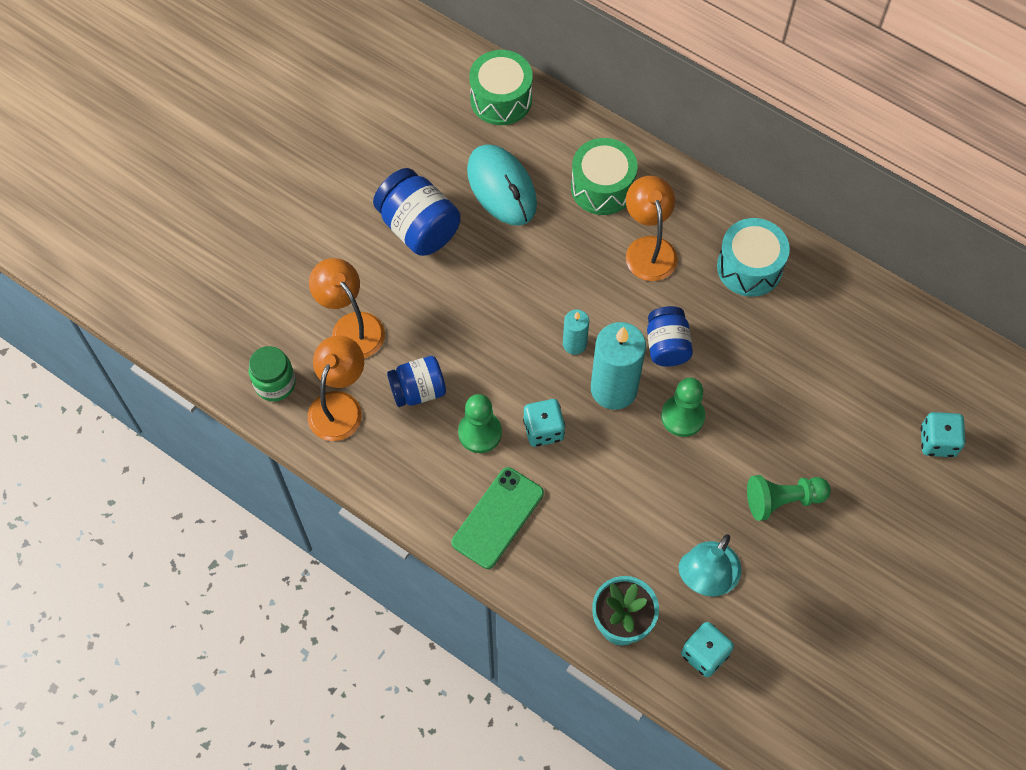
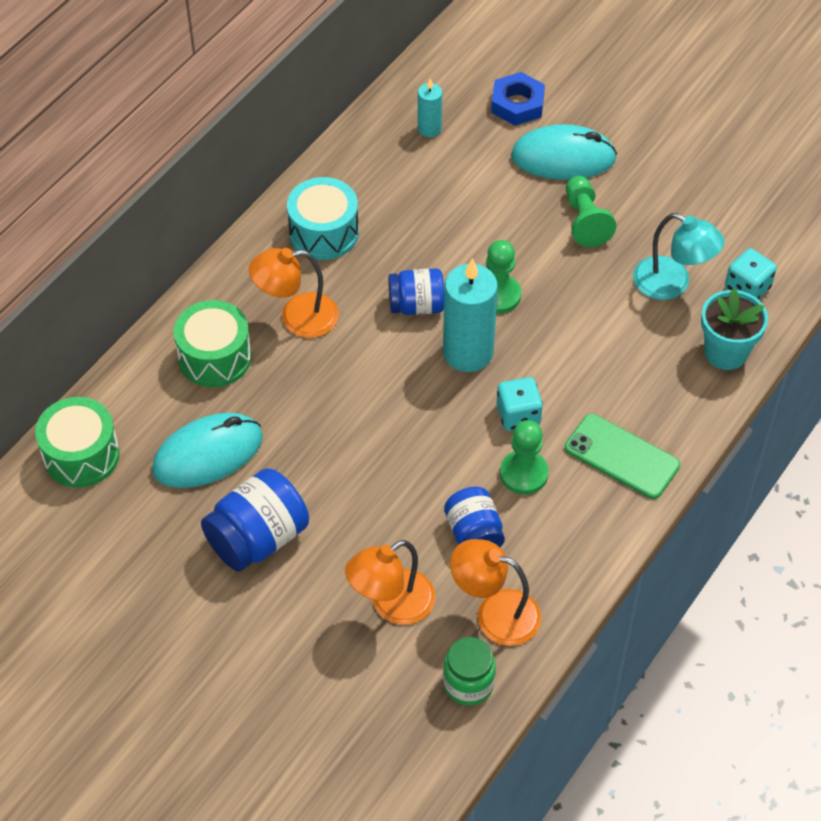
camera: 90 degrees left, 10 degrees down
turquoise candle [563,310,589,355] -> turquoise candle moved to [418,78,442,137]
turquoise dice [921,412,966,457] -> blue nut [491,72,545,126]
none -> turquoise mouse [511,124,617,180]

